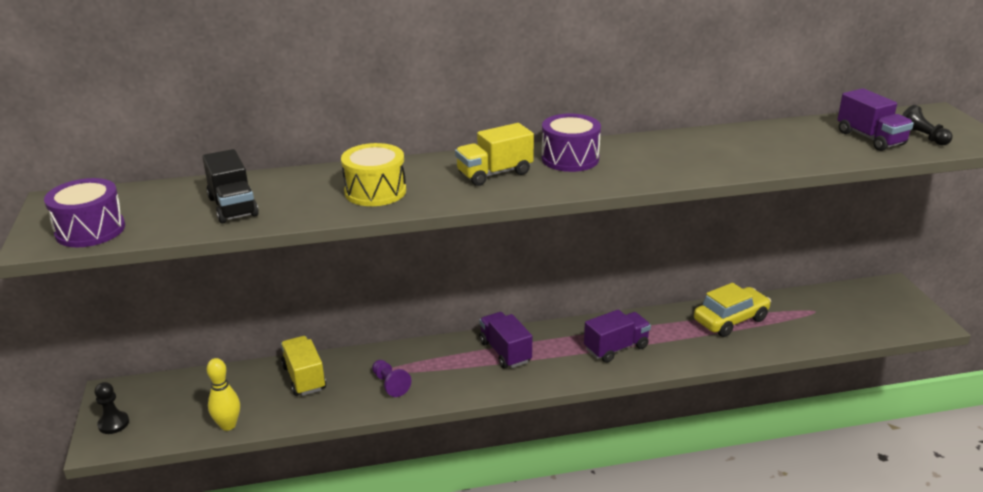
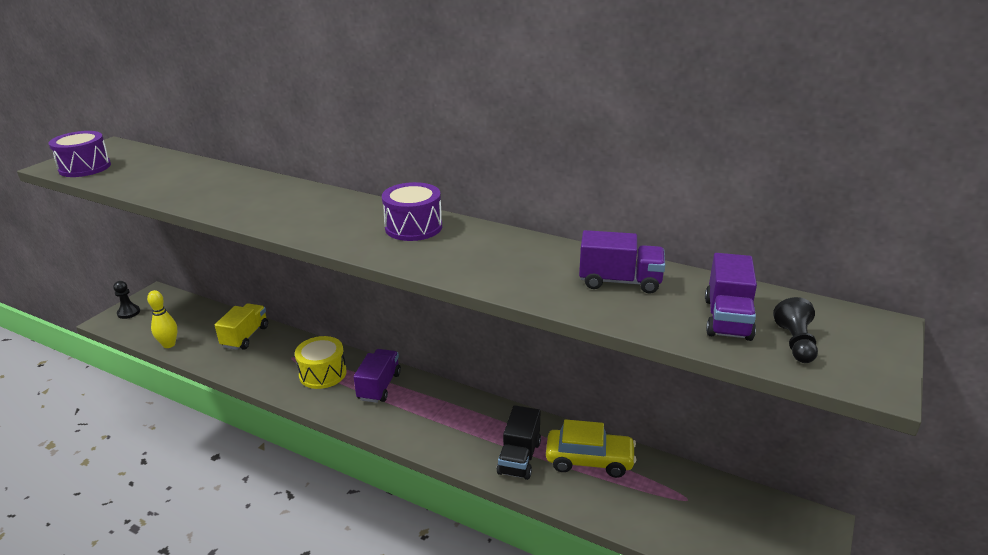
camera: 40 degrees right, 0 degrees up
black truck [202,149,259,223] -> black truck moved to [497,405,541,480]
yellow drum [341,143,406,206] -> yellow drum moved to [295,336,347,389]
purple pawn [372,360,411,397] -> none
yellow truck [455,123,534,186] -> none
purple truck [584,309,651,363] -> purple truck moved to [579,230,665,294]

